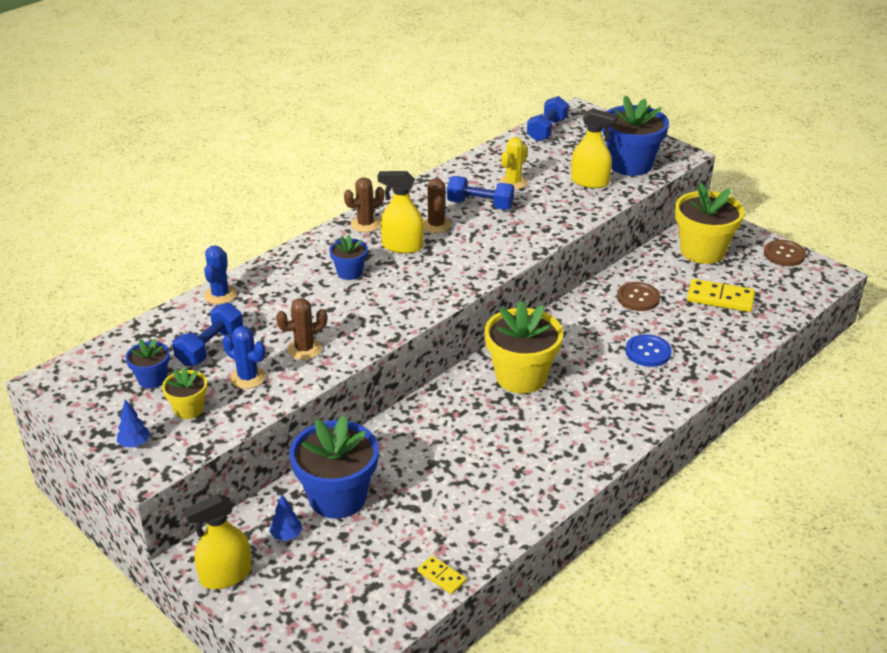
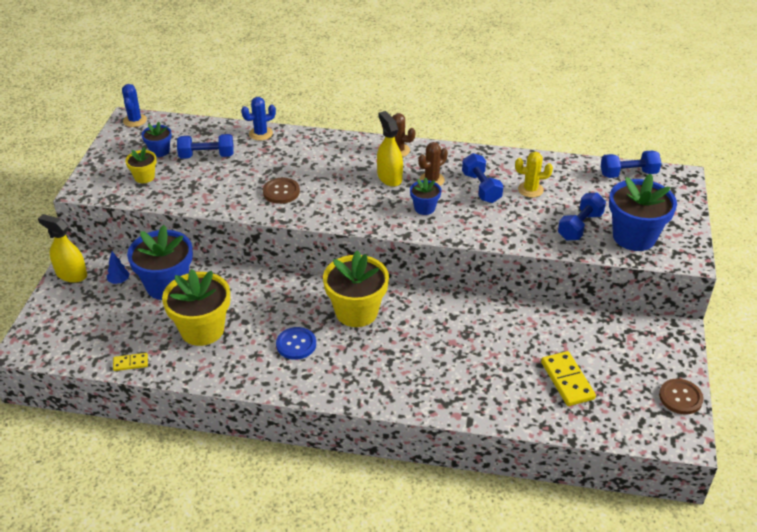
camera: 55 degrees right, 5 degrees up
blue tree [117,400,150,447] -> none
blue cactus [223,326,266,389] -> blue cactus moved to [122,84,147,127]
brown cactus [276,298,327,360] -> none
blue flower pot [329,234,368,280] -> blue flower pot moved to [410,177,441,215]
yellow domino [418,556,466,594] -> yellow domino turned 75 degrees clockwise [113,353,148,371]
yellow spray bottle [571,108,618,188] -> blue dumbbell [558,193,606,240]
brown button [617,282,660,311] -> brown button moved to [263,178,300,204]
blue button [626,334,672,367] -> blue button moved to [276,327,316,360]
yellow flower pot [675,183,744,264] -> yellow flower pot moved to [162,269,230,346]

